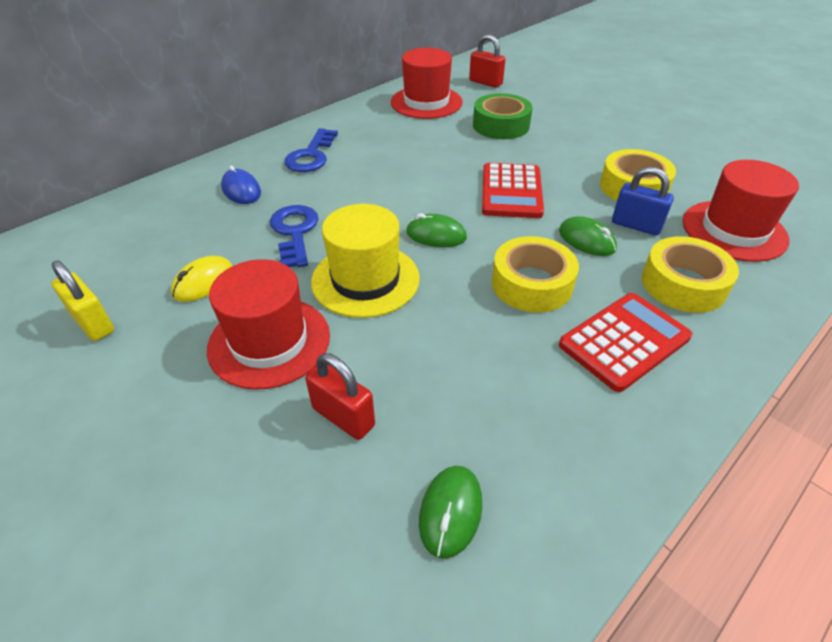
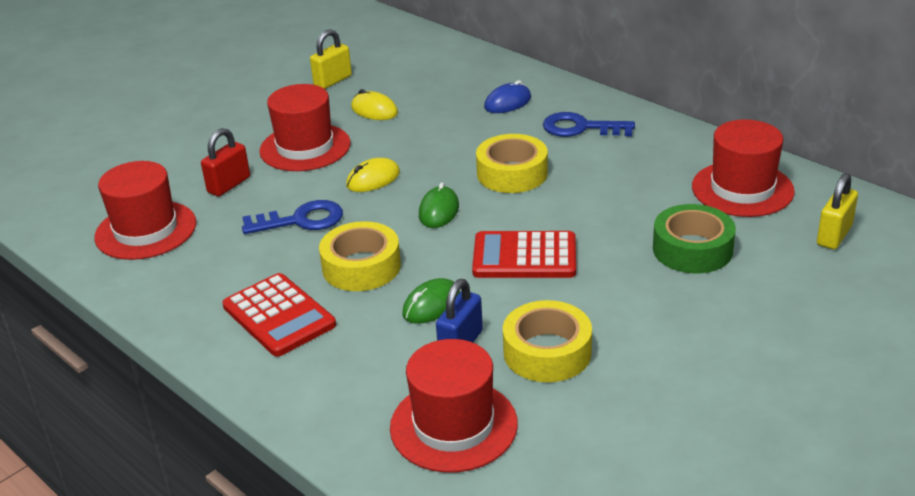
camera: 90 degrees right, 10 degrees down
blue key [270,205,319,267] -> blue key moved to [242,200,343,234]
yellow hat [311,204,420,318] -> yellow mouse [346,158,400,192]
green mouse [419,466,482,559] -> red hat [94,161,196,260]
red padlock [469,34,505,88] -> yellow padlock [817,173,858,249]
yellow tape [642,236,739,313] -> yellow tape moved to [476,134,548,193]

